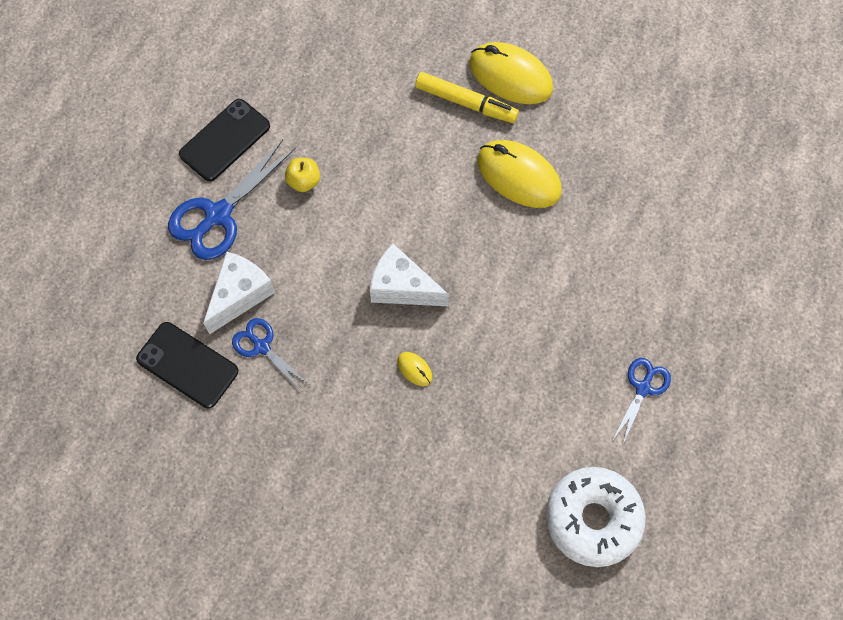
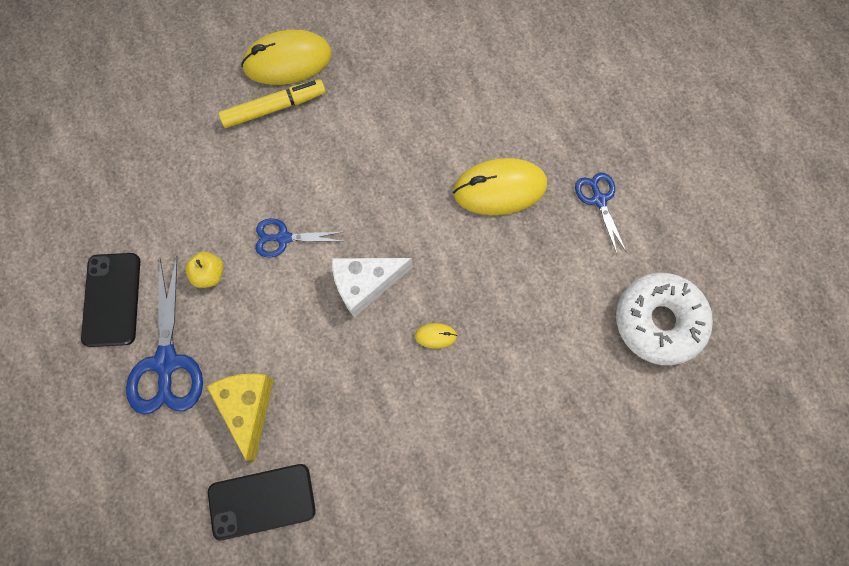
camera: 45 degrees left, 5 degrees up
white cheese [203,251,275,334] -> yellow cheese [206,374,274,461]
blue scissors [232,318,308,392] -> blue scissors moved to [255,218,342,258]
yellow mouse [477,140,562,208] -> yellow mouse moved to [453,158,547,215]

